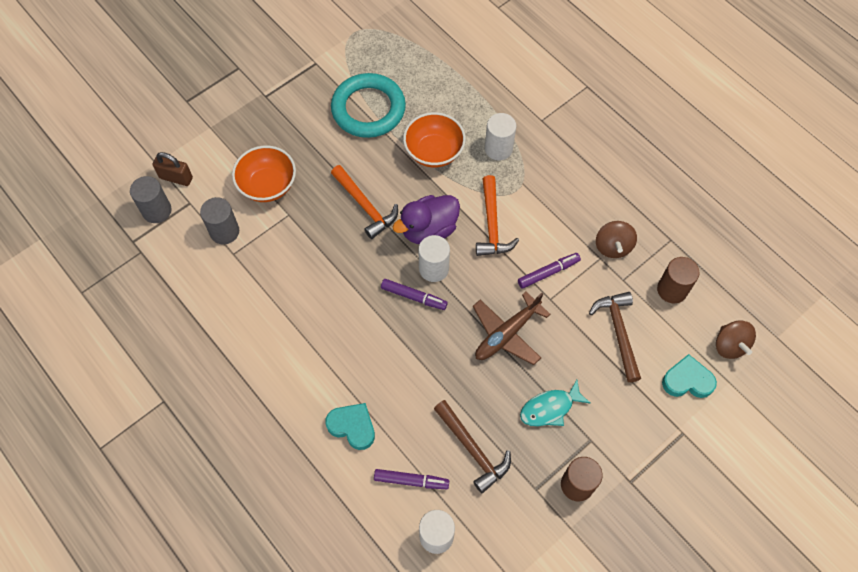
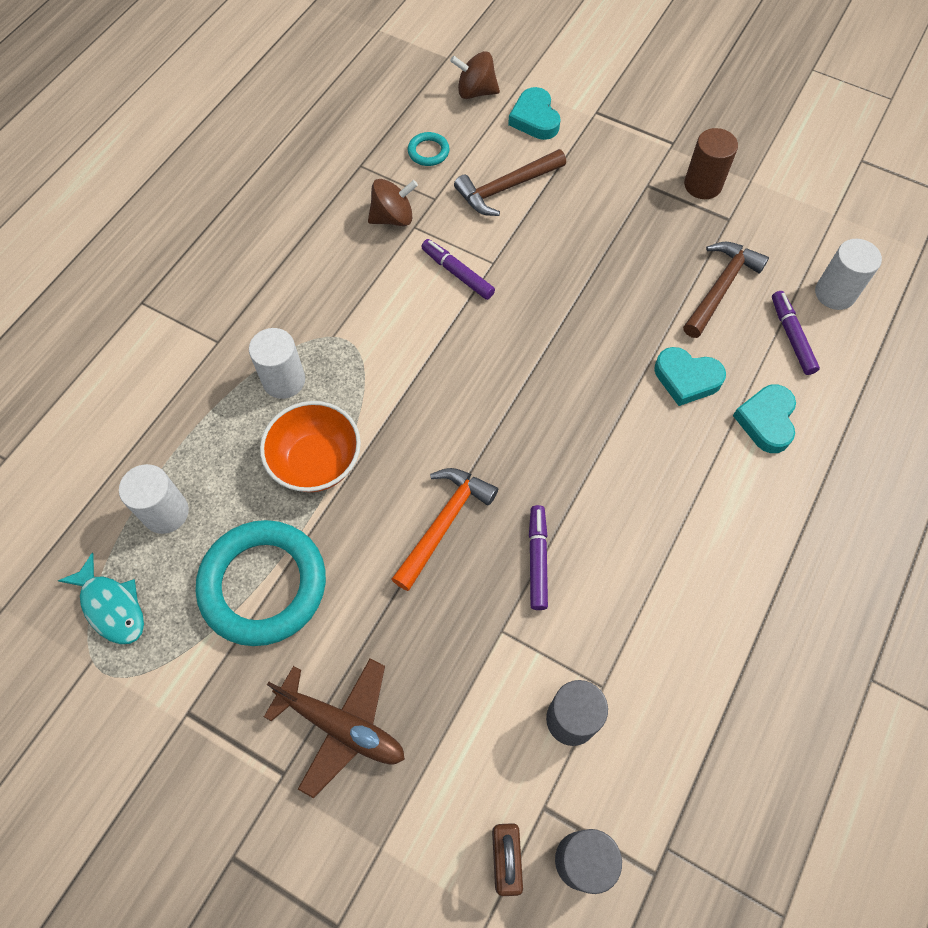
camera: 110 degrees left, 0 degrees up
orange bowl [232,145,296,202] -> none
purple marker [381,279,448,310] -> purple marker moved to [529,505,548,610]
purple duck [393,195,460,244] -> none
white cylinder [418,235,450,282] -> white cylinder moved to [119,464,189,534]
brown plane [473,292,550,365] -> brown plane moved to [264,658,405,798]
orange hammer [476,175,519,256] -> none
turquoise fish [520,380,591,426] -> turquoise fish moved to [58,553,144,644]
brown cylinder [657,257,700,303] -> turquoise ring [408,132,449,166]
brown spinning top [716,320,756,359] -> brown spinning top turned 135 degrees counterclockwise [450,51,500,99]
none -> turquoise heart [654,347,726,406]

